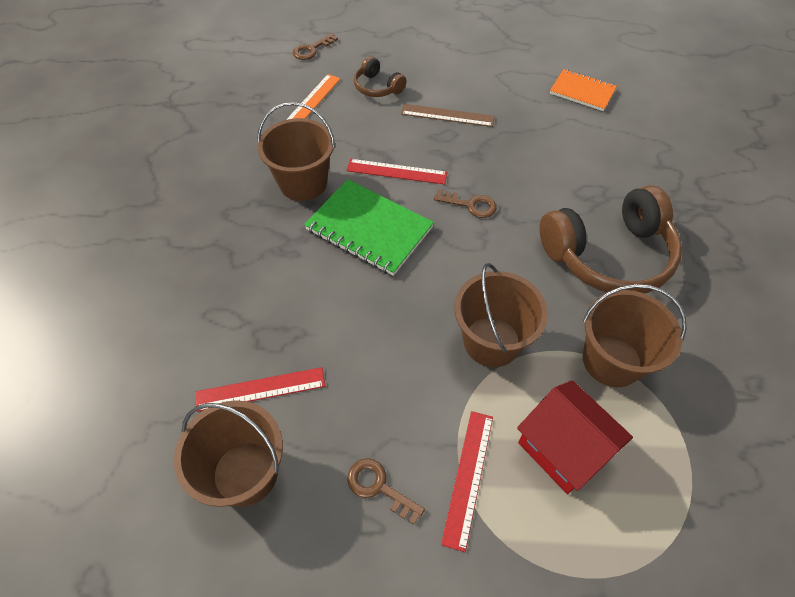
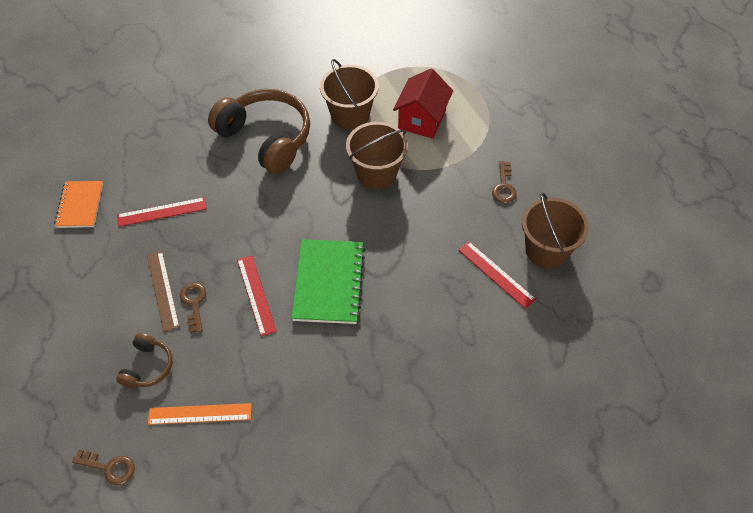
camera: 120 degrees left, 0 degrees up
brown bucket [257,102,335,201] -> none
brown key [434,189,497,218] -> brown key moved to [180,283,206,333]
red ruler [441,411,493,552] -> red ruler moved to [117,197,207,227]

